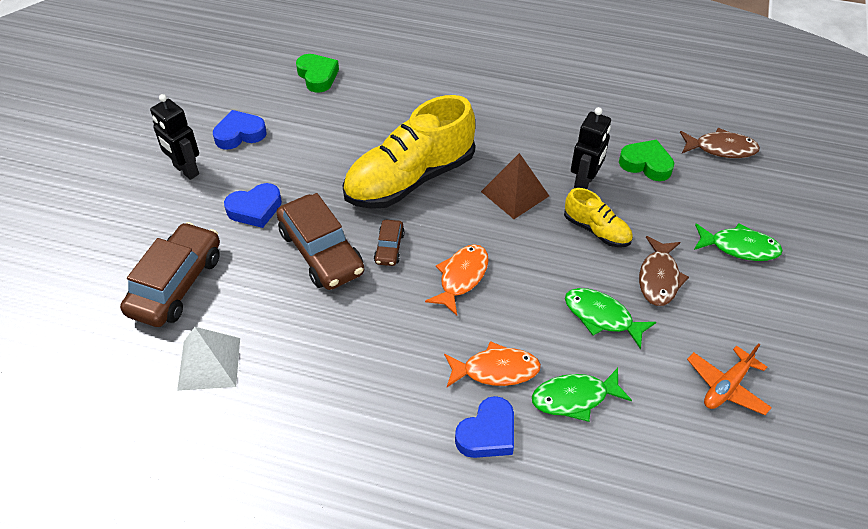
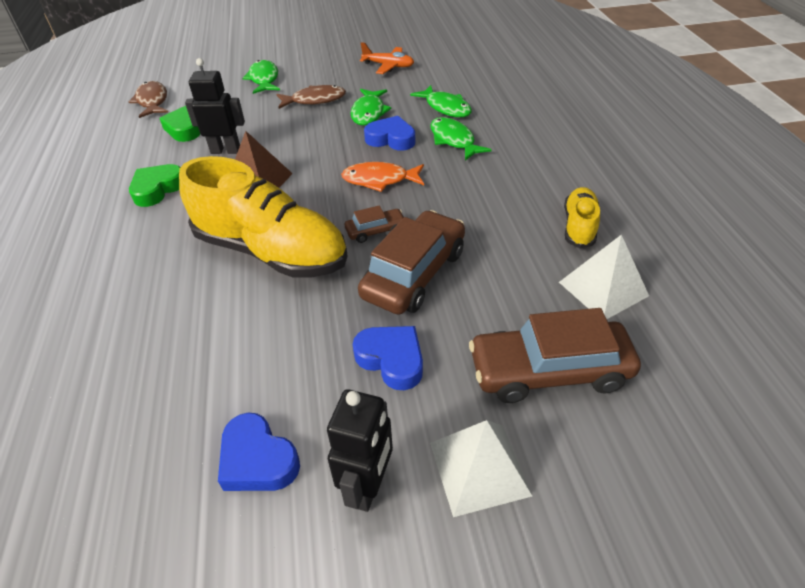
camera: 115 degrees left, 5 degrees down
green heart [296,54,339,93] -> green heart moved to [129,164,180,207]
orange fish [444,341,541,387] -> green fish [430,117,492,161]
blue heart [455,396,514,458] -> blue heart moved to [364,116,415,151]
yellow shoe [564,188,633,247] -> yellow shoe moved to [564,187,600,249]
none -> white pyramid [430,420,532,517]

